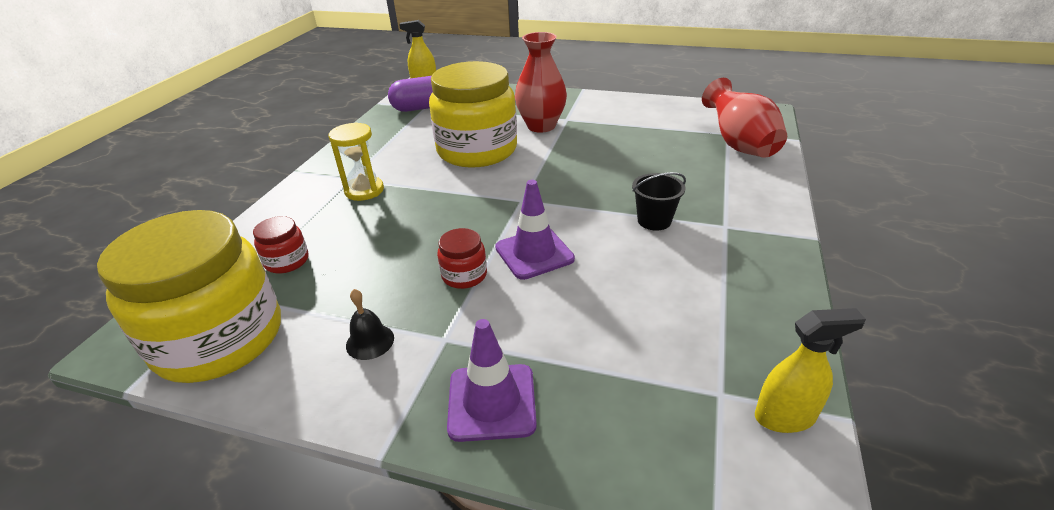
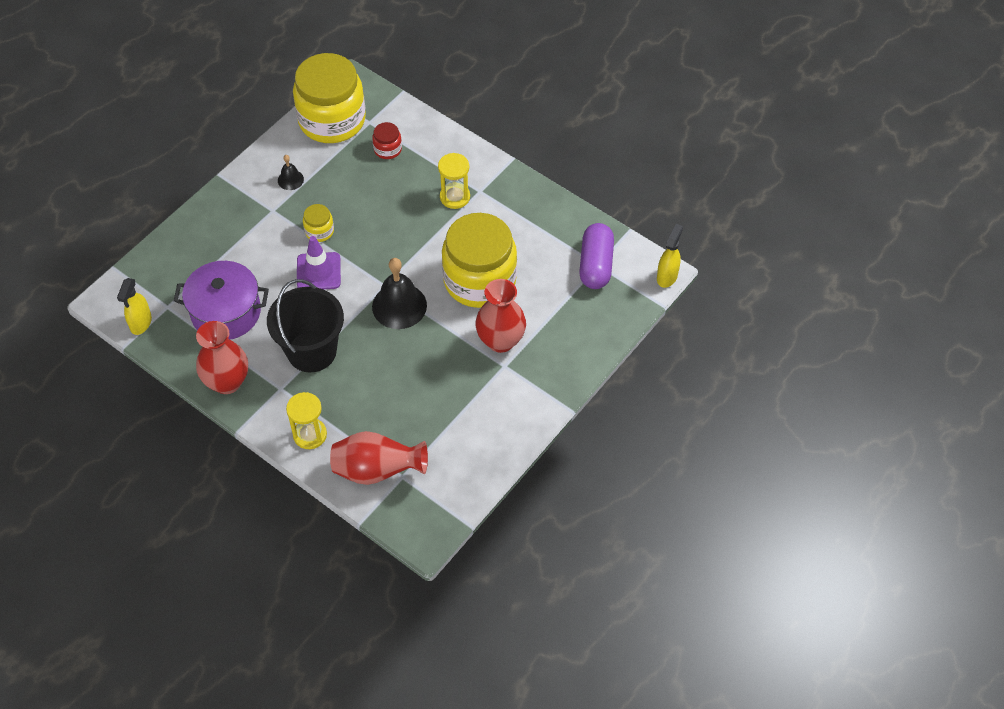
camera: 110 degrees right, 20 degrees up
red jar [437,228,487,289] -> yellow jar [303,204,334,242]
purple traffic cone [447,319,537,442] -> none
black bucket [632,172,686,231] -> black bucket [267,279,344,372], size x1.99
none -> purple pot [174,261,269,340]
none -> red vase [196,321,248,394]
none -> yellow hourglass [286,392,327,449]
none -> black bell [372,258,427,329]

